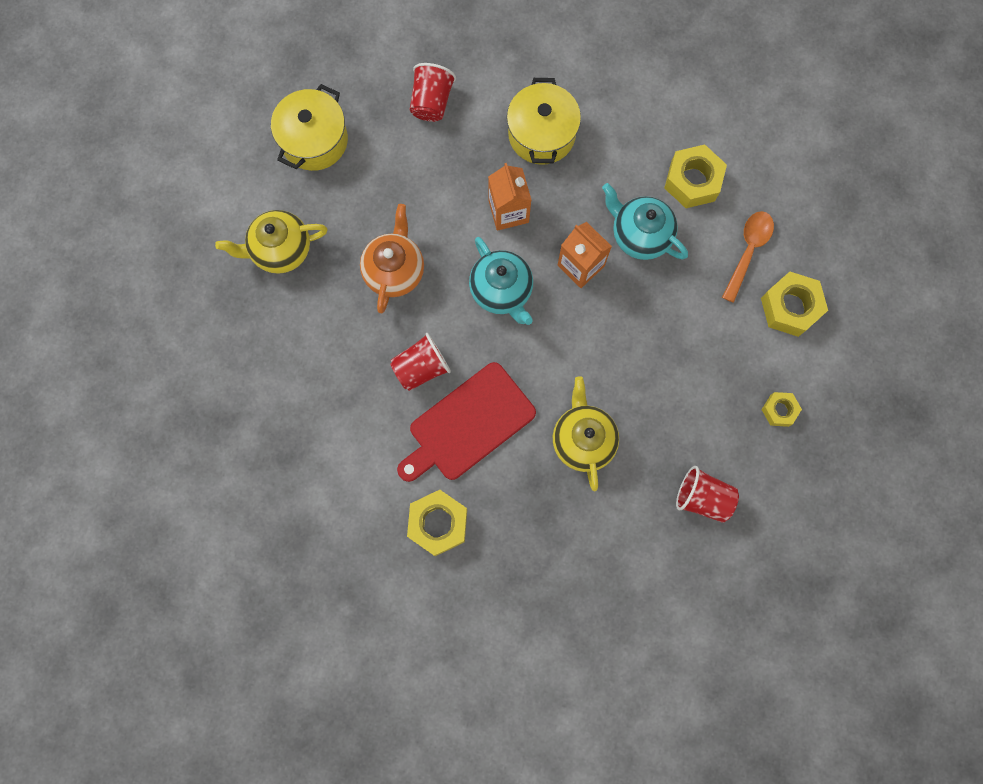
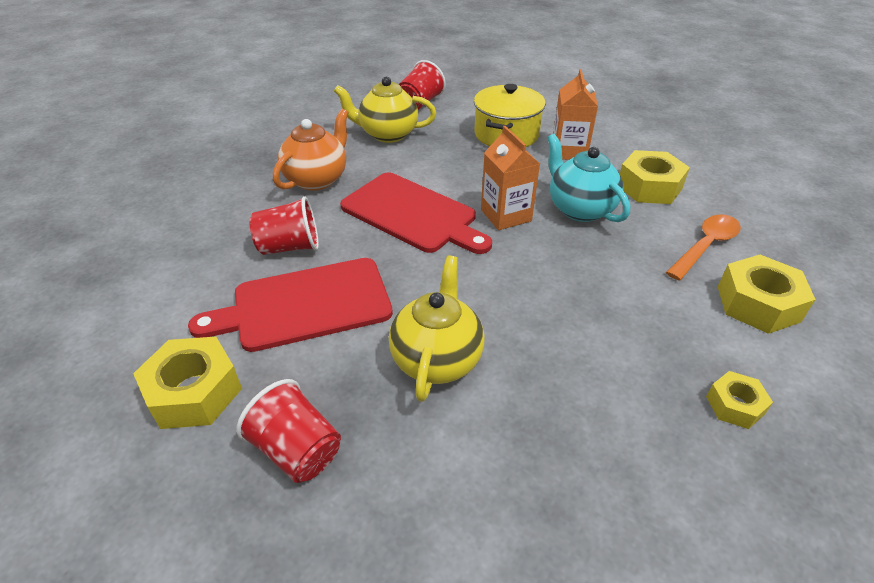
camera: 20 degrees right, 35 degrees down
yellow teapot [215,210,328,274] -> yellow teapot moved to [334,77,436,143]
yellow pot [271,84,348,171] -> none
turquoise teapot [469,237,533,325] -> red cutting board [340,172,492,254]
orange carton [488,163,531,231] -> orange carton moved to [553,69,598,160]
red cup [676,466,739,523] -> red cup moved to [236,379,341,483]

